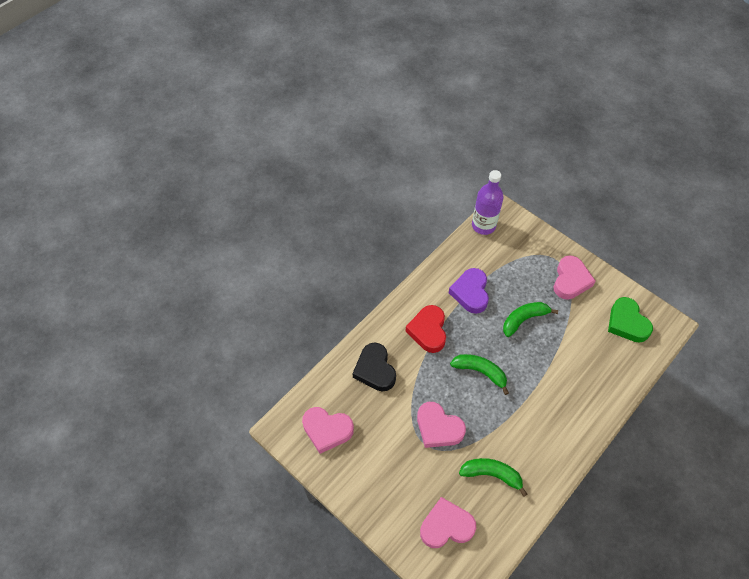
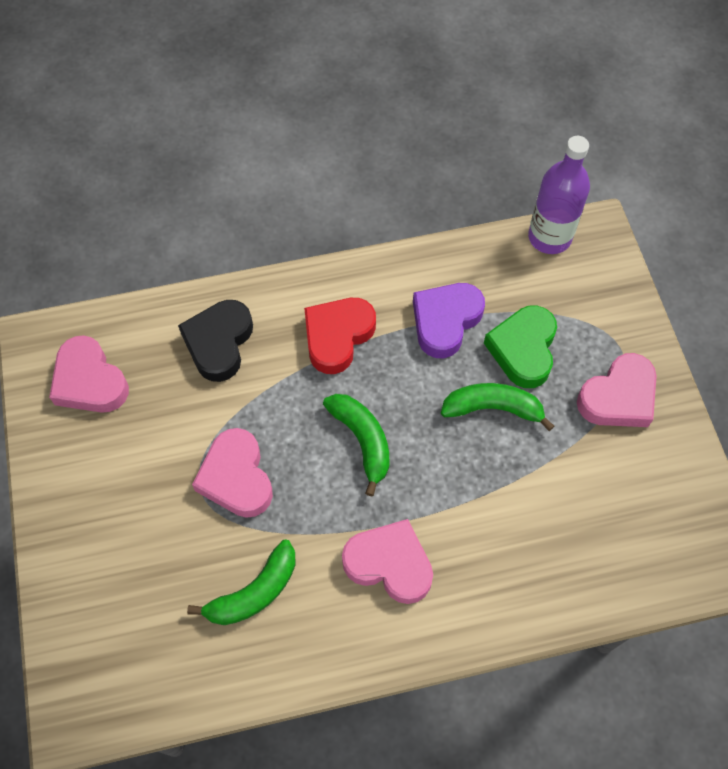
camera: 35 degrees right, 5 degrees up
pink heart [420,497,476,548] -> pink heart moved to [342,519,433,604]
green banana [459,458,527,497] -> green banana turned 90 degrees clockwise [187,540,296,625]
green heart [608,297,653,343] -> green heart moved to [484,305,557,388]

